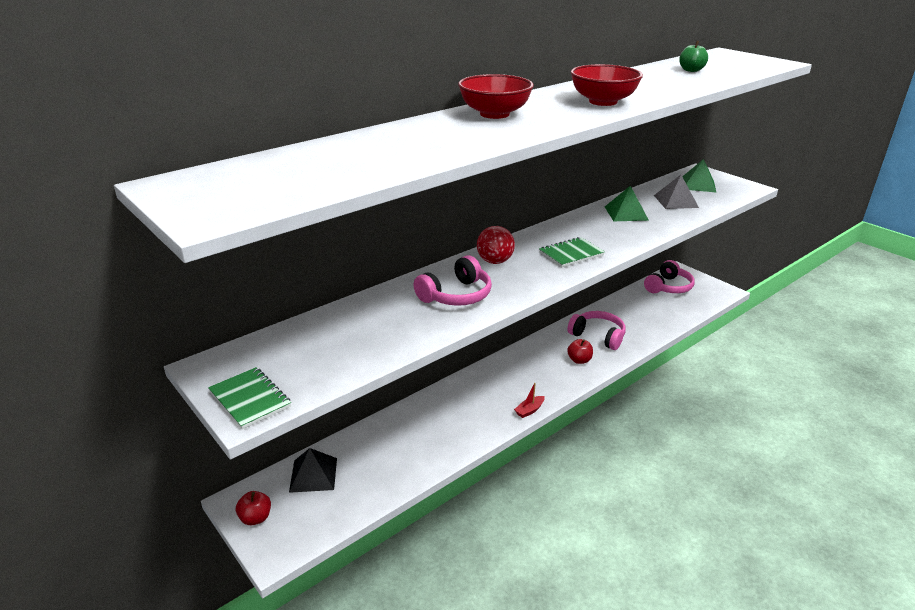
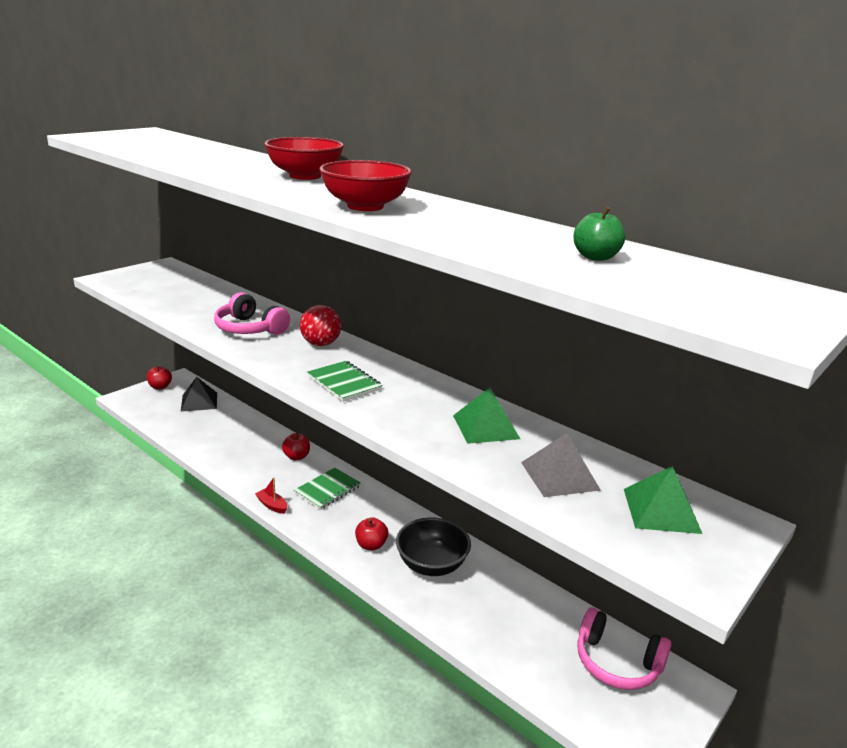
camera: 80 degrees right, 5 degrees down
green notebook [208,367,291,429] -> green notebook moved to [294,468,361,510]
pink headphones [567,311,626,350] -> black bowl [396,517,471,576]
none -> red apple [282,433,310,460]

